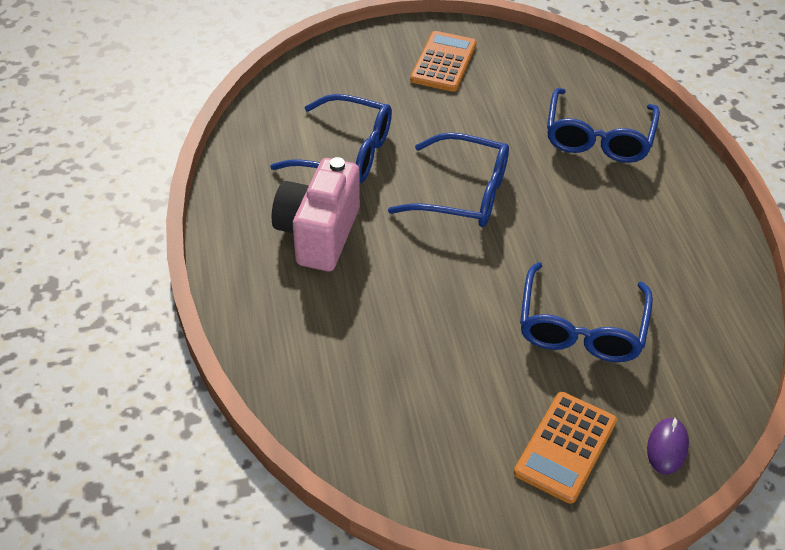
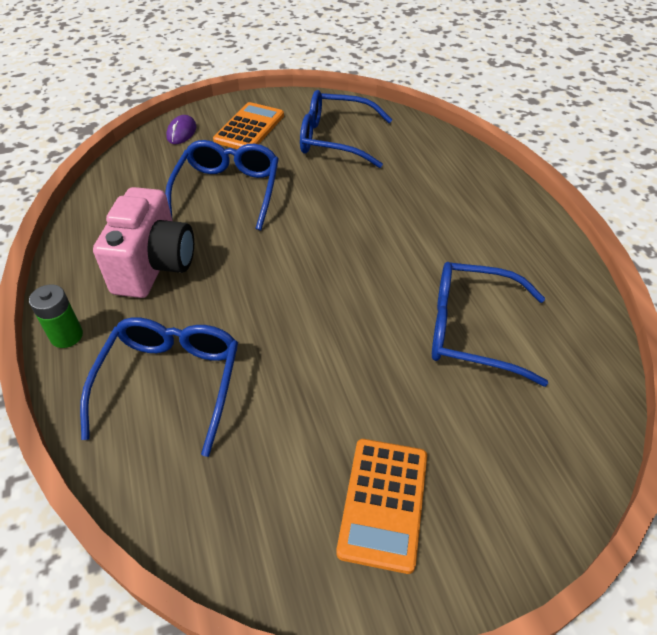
camera: 175 degrees right, 0 degrees up
pink camera [272,157,360,271] -> pink camera moved to [93,187,194,298]
blue glasses [388,132,509,227] -> blue glasses moved to [300,90,392,168]
none -> green battery [29,284,83,348]

